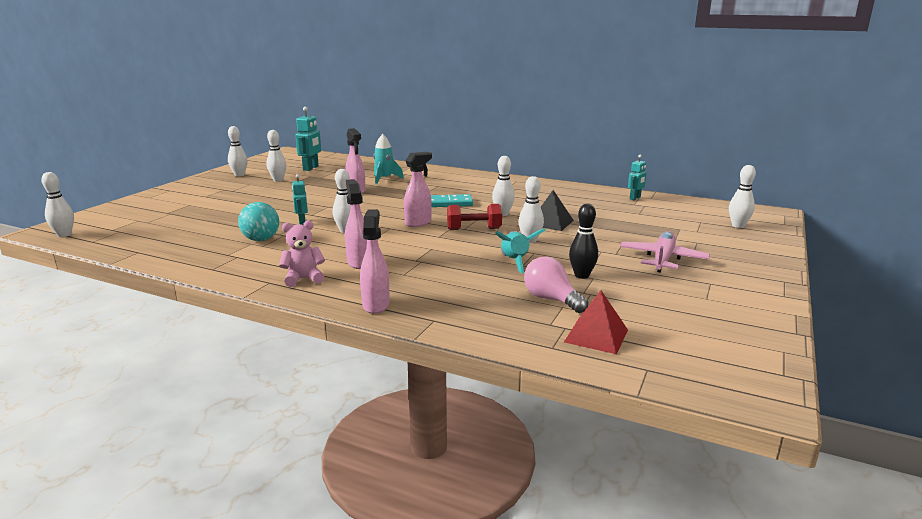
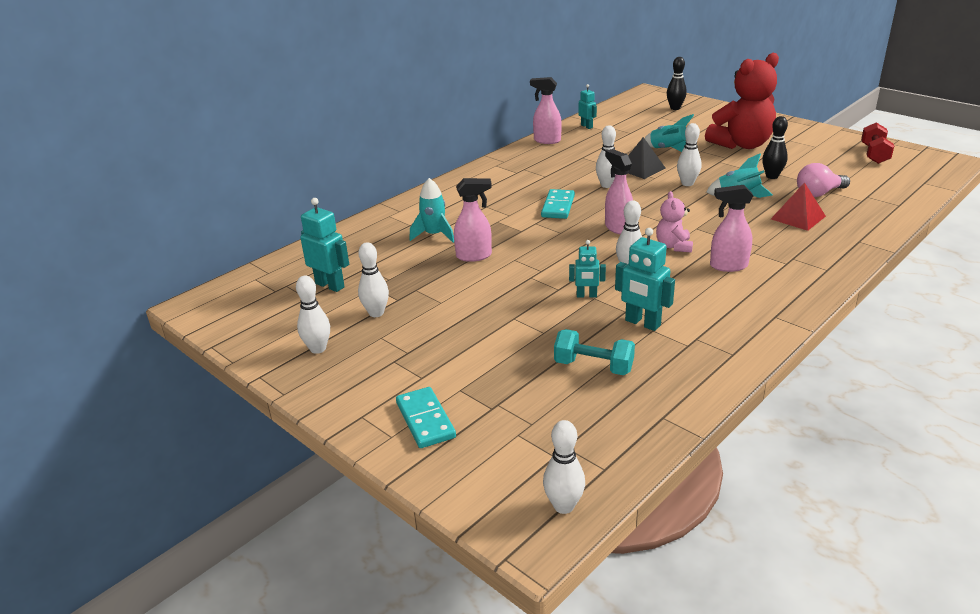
camera: 70 degrees left, 10 degrees up
turquoise ball [238,202,279,241] -> turquoise robot [615,228,675,331]
pink teddy bear [279,220,325,287] -> pink teddy bear moved to [656,191,693,253]
pink spray bottle [360,209,390,314] -> pink spray bottle moved to [530,77,562,144]
red dumbbell [447,204,502,230] -> red dumbbell moved to [861,122,894,164]
red pyramid [564,290,628,354] -> red pyramid moved to [771,182,826,231]
pink plane [620,231,710,273] -> red teddy bear [705,53,779,149]
white bowling pin [729,165,756,228] -> black bowling pin [667,57,687,110]
none -> turquoise domino [396,387,456,448]
none -> turquoise dumbbell [554,329,635,375]
none -> turquoise rocket [644,114,694,152]

